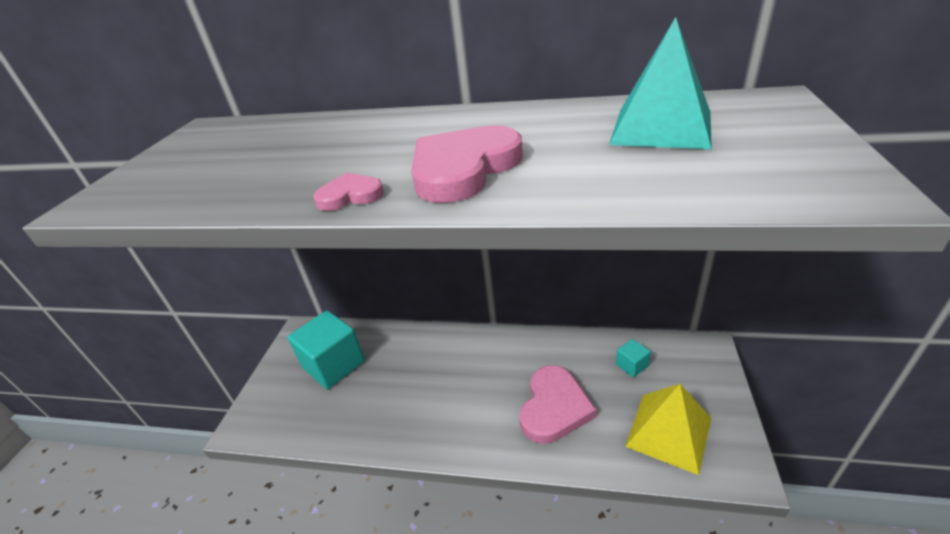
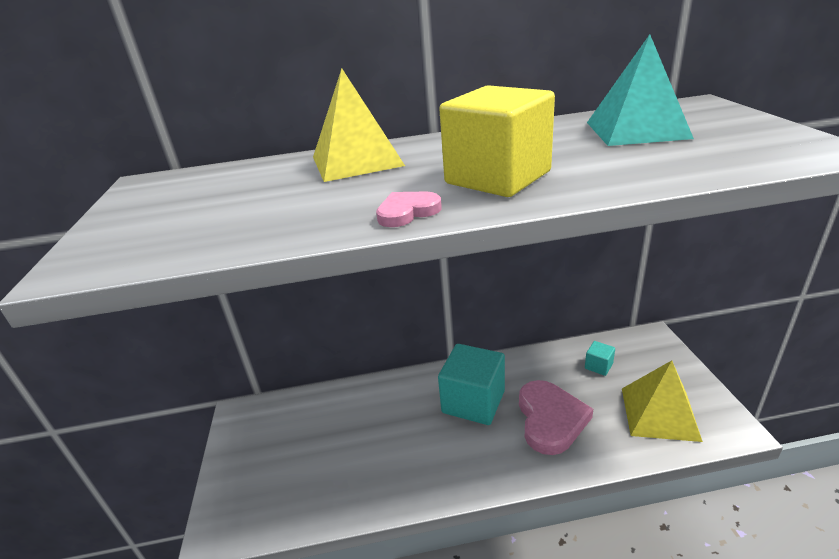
camera: 20 degrees left, 5 degrees down
turquoise cube [288,310,365,389] -> turquoise cube moved to [438,344,505,425]
pink heart [411,125,523,203] -> yellow cube [439,85,555,197]
none -> yellow pyramid [313,68,405,182]

